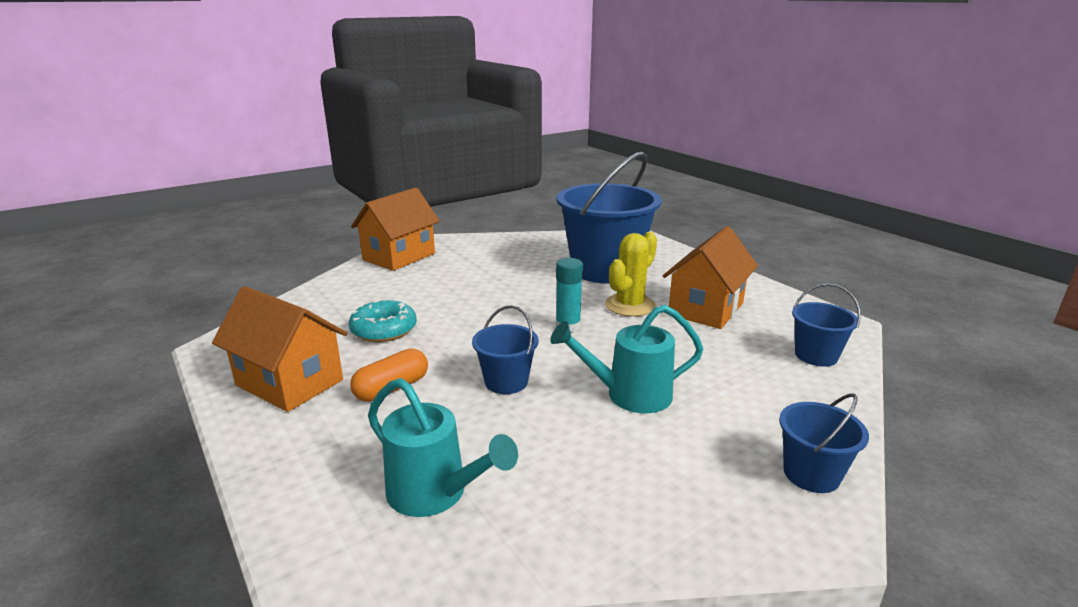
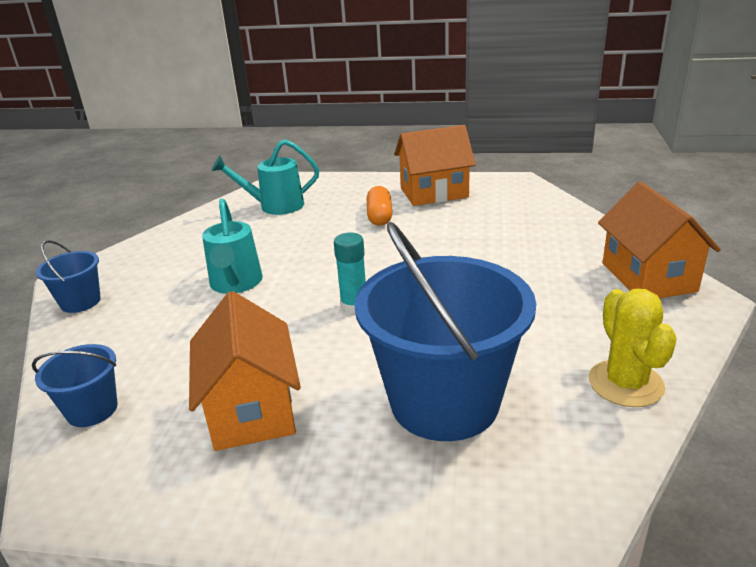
camera: 135 degrees right, 5 degrees up
turquoise donut [349,300,417,342] -> none
blue bucket [472,305,539,394] -> none
turquoise watering can [550,305,703,413] -> turquoise watering can turned 135 degrees clockwise [202,198,263,294]
yellow cactus [605,232,657,316] -> yellow cactus moved to [589,289,677,407]

